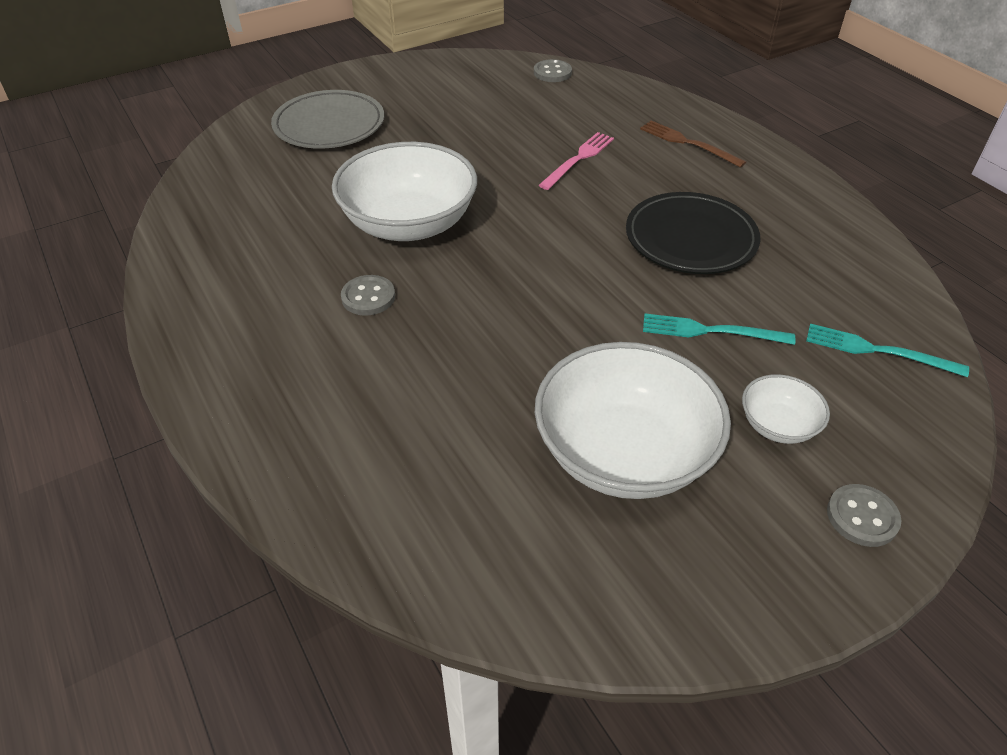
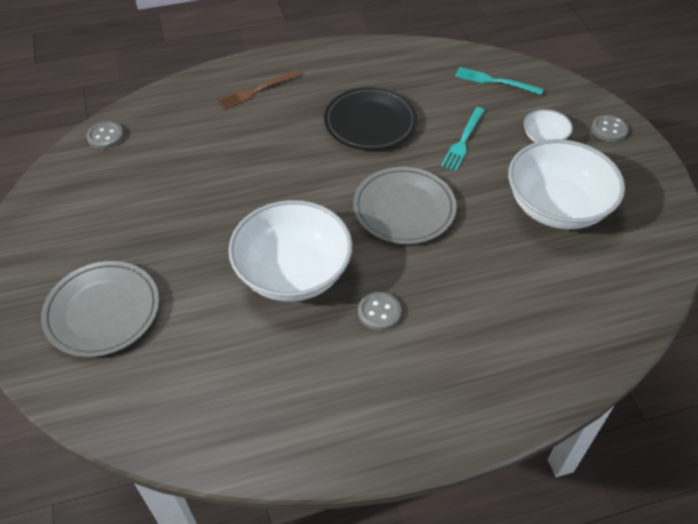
camera: 75 degrees left, 5 degrees up
pink fork [539,132,614,190] -> none
turquoise fork [806,323,969,377] -> turquoise fork turned 75 degrees clockwise [455,67,544,95]
none -> grey plate [353,167,457,244]

